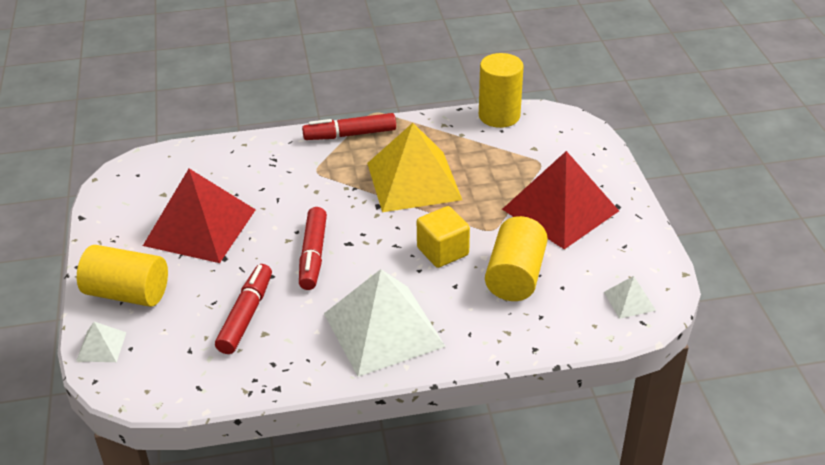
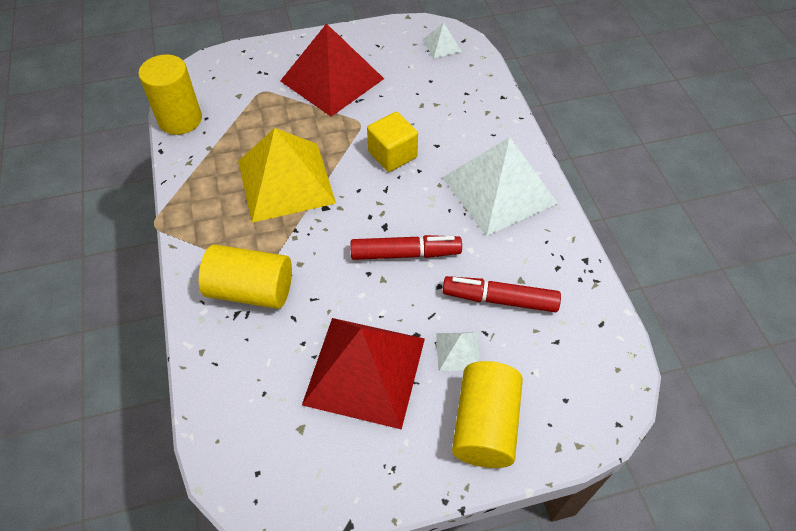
camera: 95 degrees left, 15 degrees up
white pyramid [76,322,126,362] -> white pyramid moved to [436,332,481,371]
red marker [302,113,396,140] -> none
yellow cylinder [485,216,548,301] -> yellow cylinder moved to [199,244,292,309]

